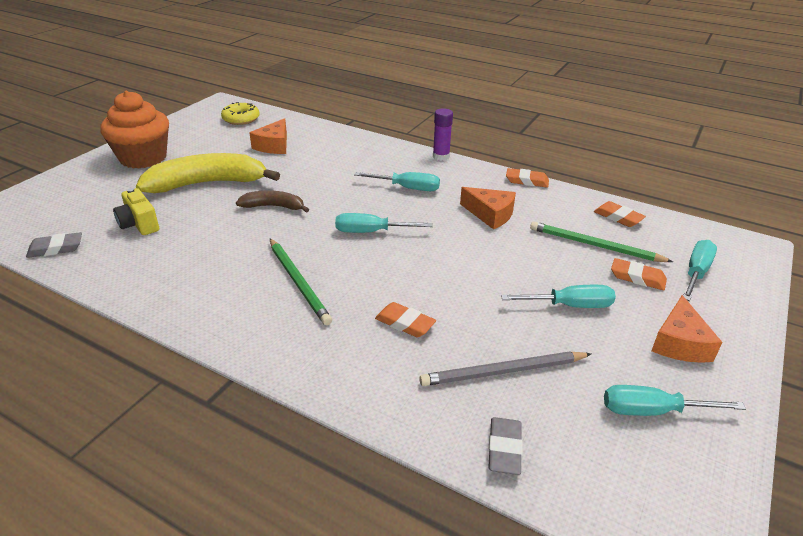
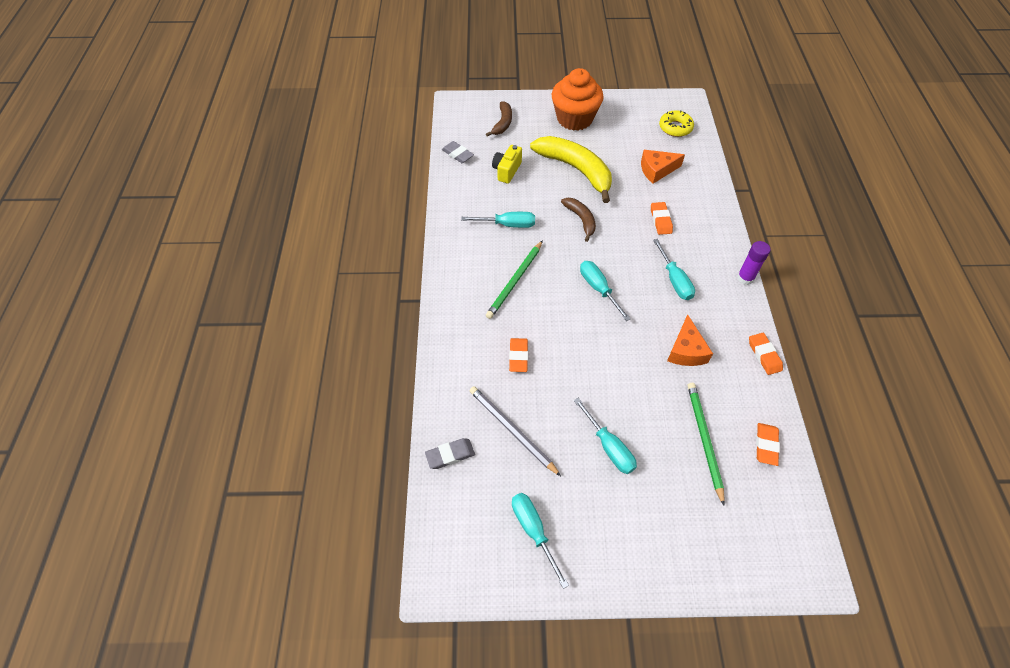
camera: 60 degrees right, 20 degrees up
orange eraser [611,258,667,290] -> orange eraser moved to [651,202,673,235]
orange cheese [651,295,722,363] -> none
turquoise screwdriver [683,240,717,301] -> turquoise screwdriver moved to [461,212,535,228]
none -> brown banana [486,101,512,137]

